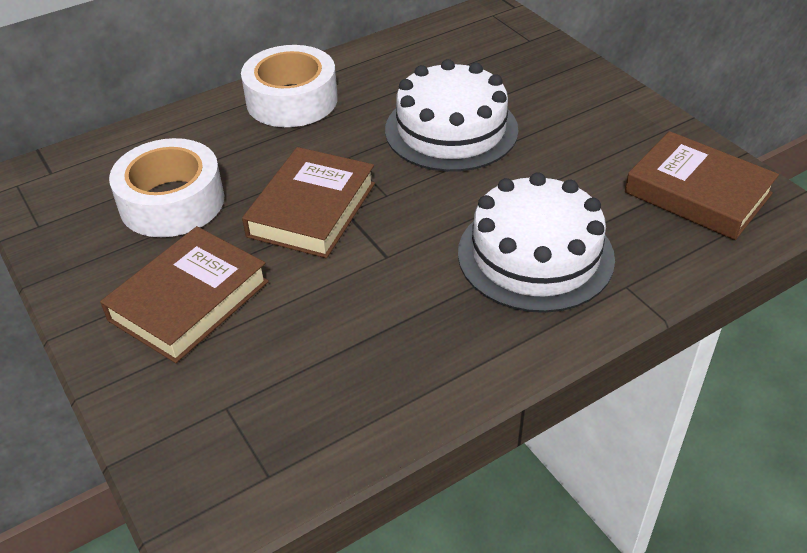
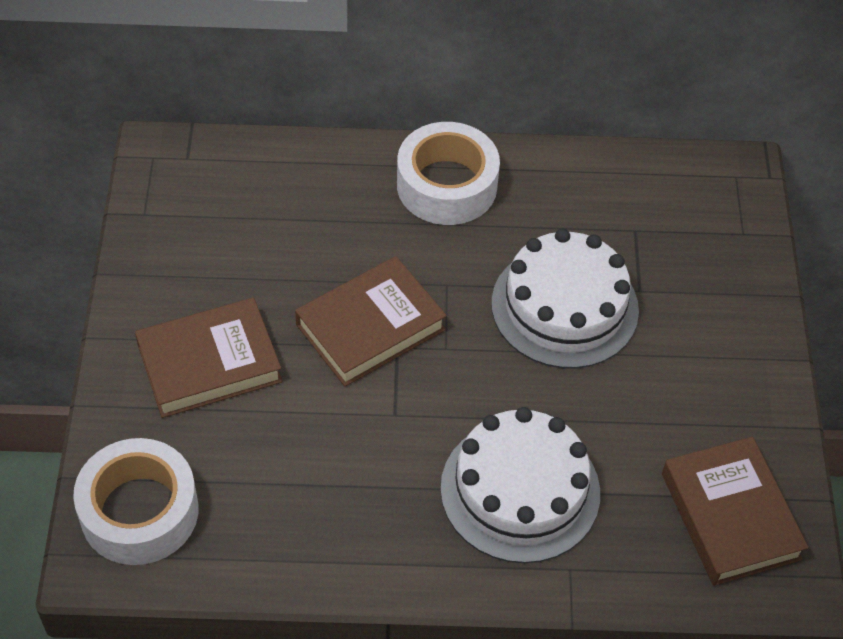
camera: 30 degrees right, 10 degrees up
white tape [109,138,224,237] -> white tape moved to [73,438,198,565]

